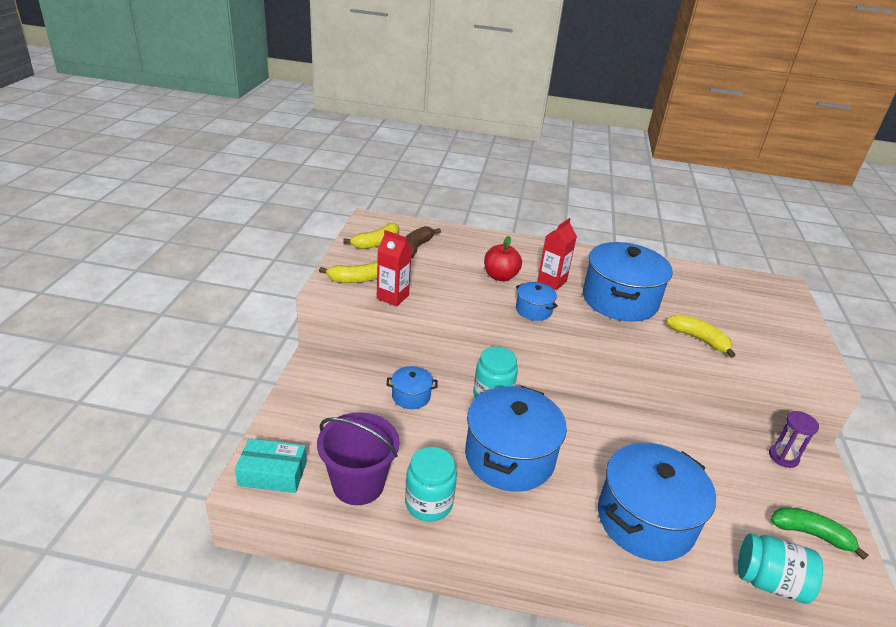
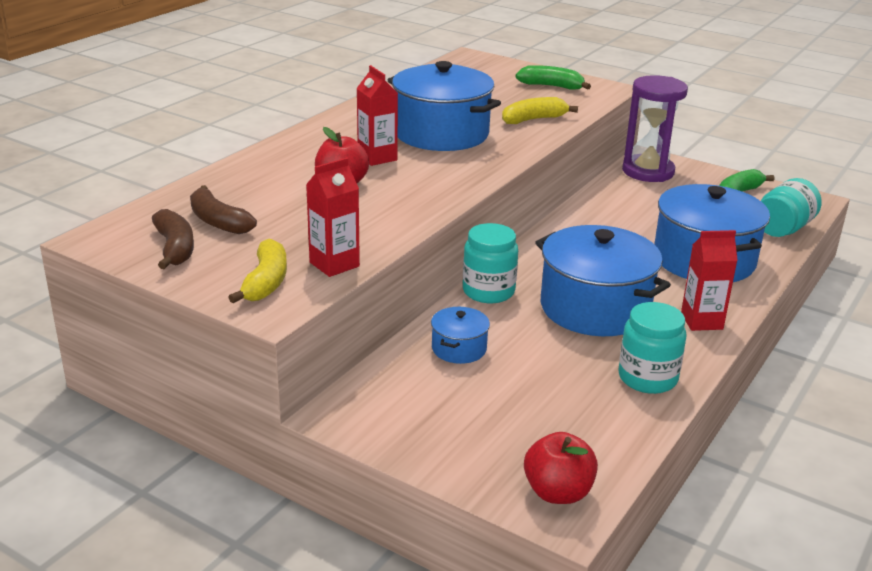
camera: 65 degrees left, 5 degrees down
turquoise box [235,438,307,493] -> red apple [524,432,598,504]
purple bucket [317,412,400,505] -> none
yellow banana [343,223,399,249] -> brown banana [152,209,194,269]
blue pot [516,282,558,321] -> none
purple hourglass [769,411,819,468] -> purple hourglass [622,75,688,182], size x1.82
none -> green banana [515,65,591,90]
none -> red carton [681,230,738,331]

